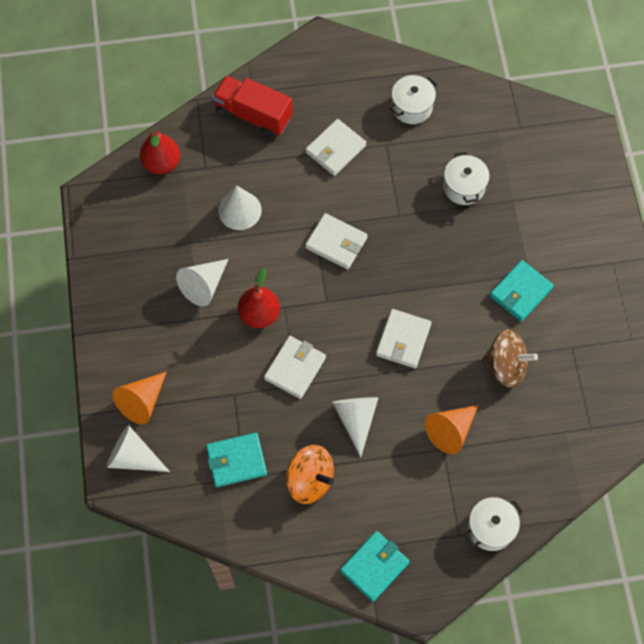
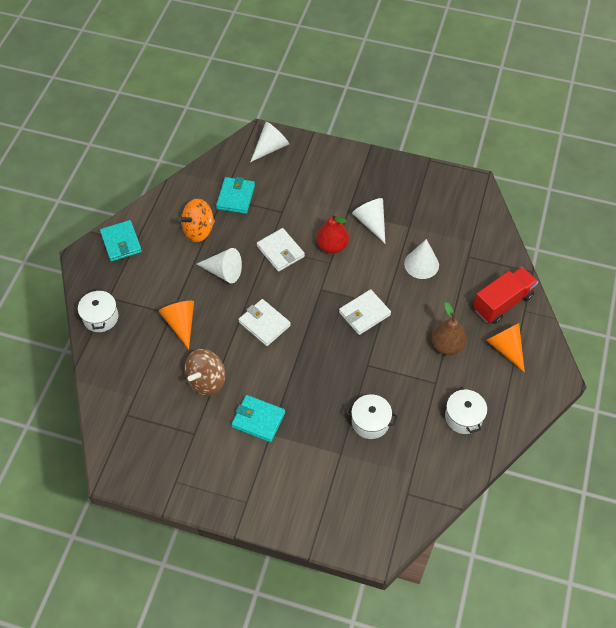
camera: 115 degrees right, 10 degrees down
orange cone [113,371,167,425] -> orange cone moved to [486,323,525,373]
red pear [140,131,180,174] -> none
white wallet [306,119,366,176] -> brown pear [431,302,467,355]
turquoise wallet [490,260,554,322] -> turquoise wallet turned 45 degrees counterclockwise [231,395,285,442]

